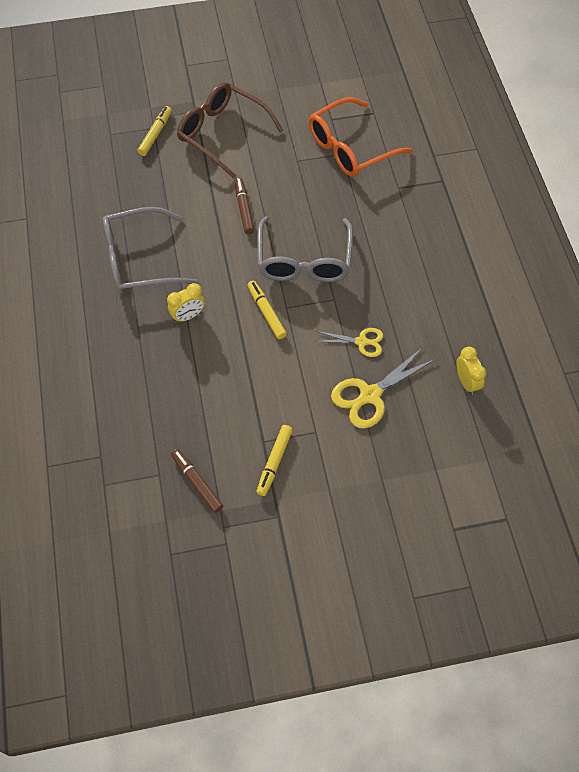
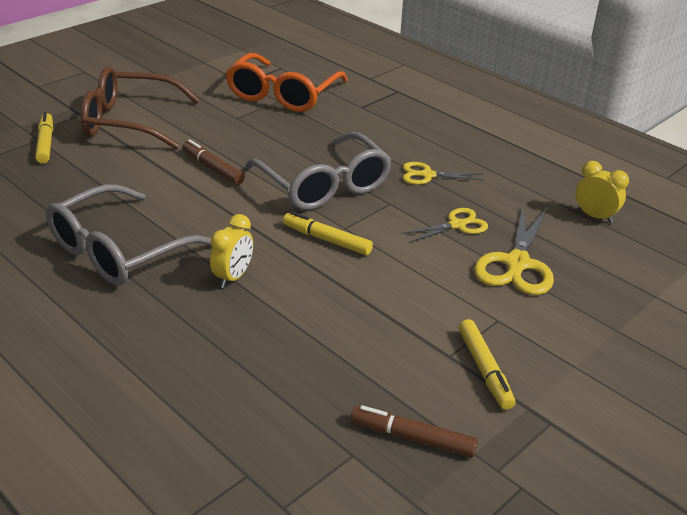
camera: 35 degrees left, 25 degrees down
none -> yellow scissors [403,162,484,185]

